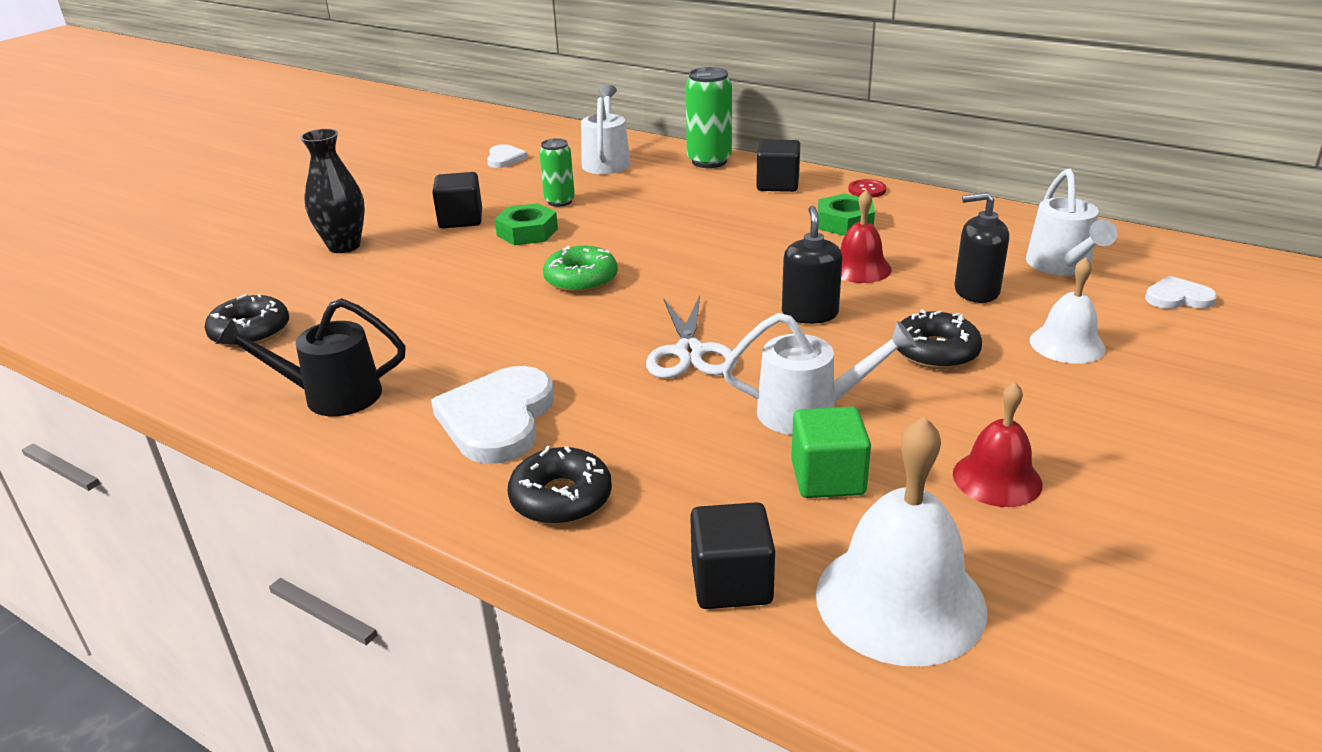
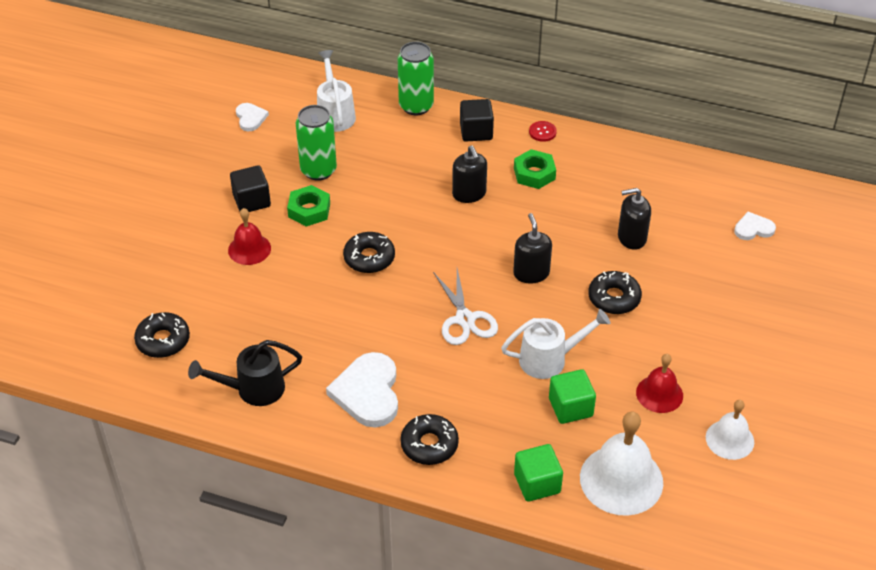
camera: 15 degrees left, 15 degrees up
black vase [300,129,365,253] -> none
green can [539,138,575,207] -> green can [296,105,337,181], size x1.57
green donut [543,246,618,293] -> black donut [343,232,395,273]
black cube [690,502,775,609] -> green cube [514,444,563,502]
red bell [840,190,892,283] -> red bell moved to [228,208,271,265]
white watering can [1026,169,1117,276] -> none
white bell [1030,257,1106,364] -> white bell moved to [706,400,754,460]
none -> black soap dispenser [452,146,487,203]

